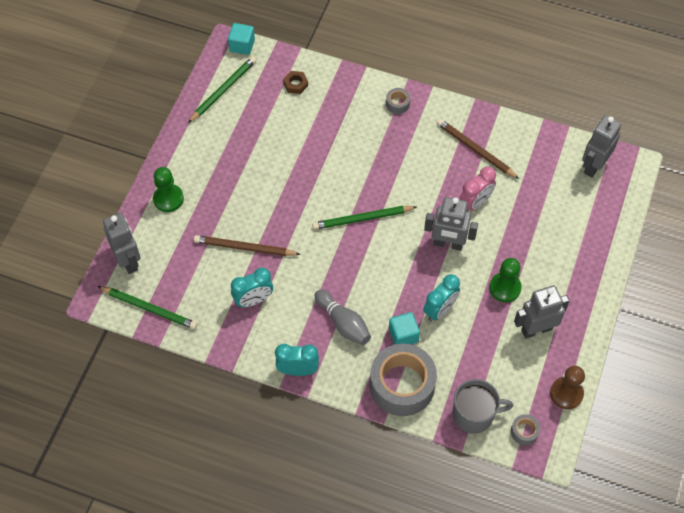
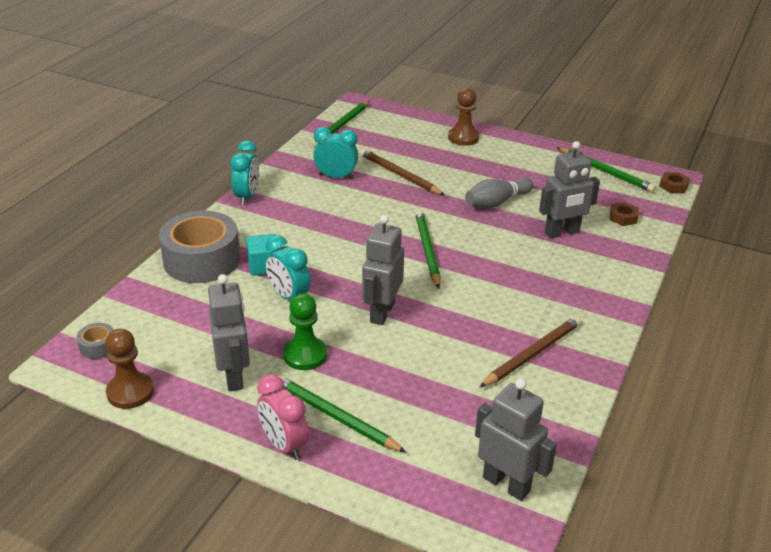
camera: 95 degrees right, 25 degrees down
grey robot [103,213,141,274] -> grey robot moved to [539,141,600,239]
green pawn [153,167,184,212] -> brown pawn [448,88,479,146]
brown pencil [194,235,301,256] -> brown pencil turned 60 degrees counterclockwise [360,149,445,195]
turquoise cube [228,23,255,55] -> brown nut [659,172,690,193]
turquoise clock [231,268,273,307] -> turquoise clock turned 120 degrees clockwise [313,127,358,179]
grey bowling pin [315,290,371,345] -> grey bowling pin moved to [465,177,534,208]
grey tape [386,88,410,114] -> none
grey mug [453,379,513,434] -> none
pink clock [459,166,496,211] -> pink clock moved to [257,374,309,460]
none -> green pencil [279,376,406,453]

